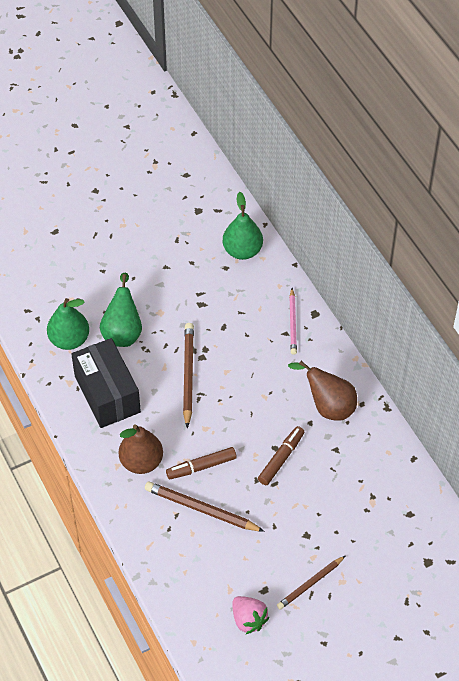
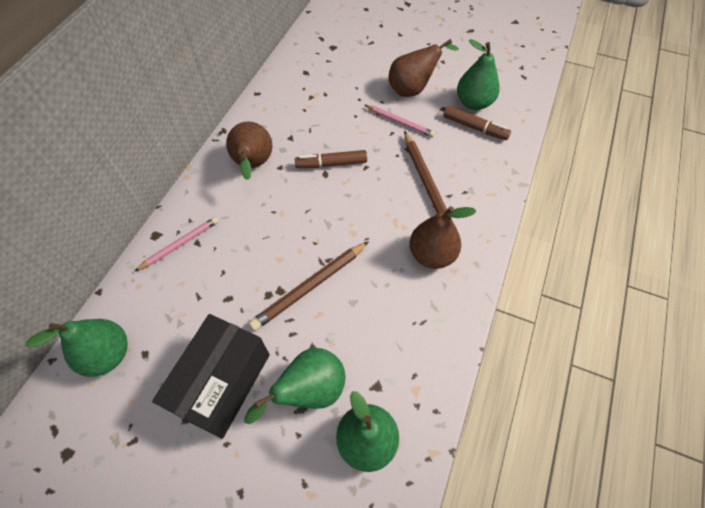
camera: 130 degrees left, 5 degrees up
black box [71,338,141,428] -> black box moved to [152,314,270,439]
brown marker [166,447,237,479] -> brown marker moved to [444,106,511,140]
pink strawberry [232,596,270,635] -> green pear [457,39,500,110]
brown pencil [277,556,345,610] -> brown pear [388,39,459,97]
none -> pink pencil [365,105,435,137]

